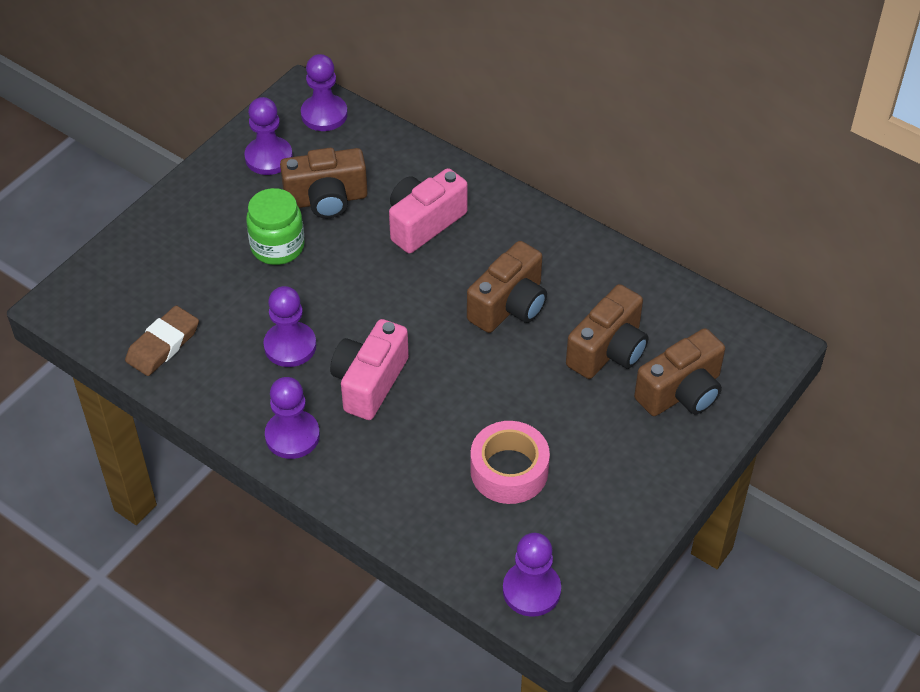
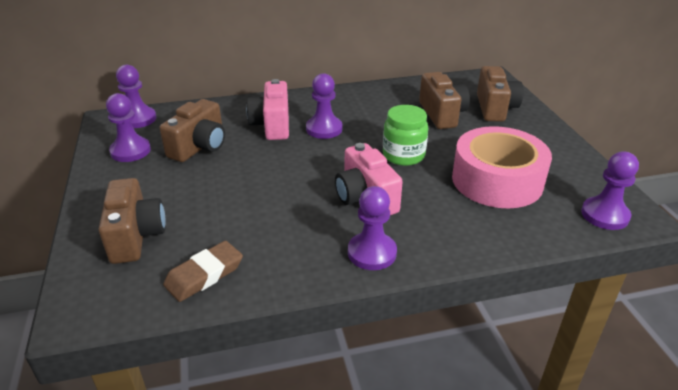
camera: 50 degrees left, 15 degrees down
brown eraser [125,306,199,376] -> brown eraser turned 60 degrees clockwise [163,241,243,302]
green jar [246,188,305,265] -> green jar moved to [383,105,428,166]
purple pawn [263,286,316,367] -> purple pawn moved to [306,73,342,139]
brown camera [467,241,547,333] -> brown camera moved to [99,178,166,264]
pink tape [470,421,550,504] -> pink tape [452,126,552,208], size x1.52

